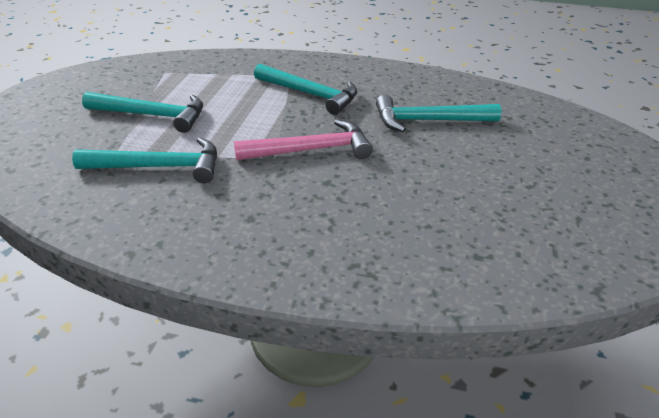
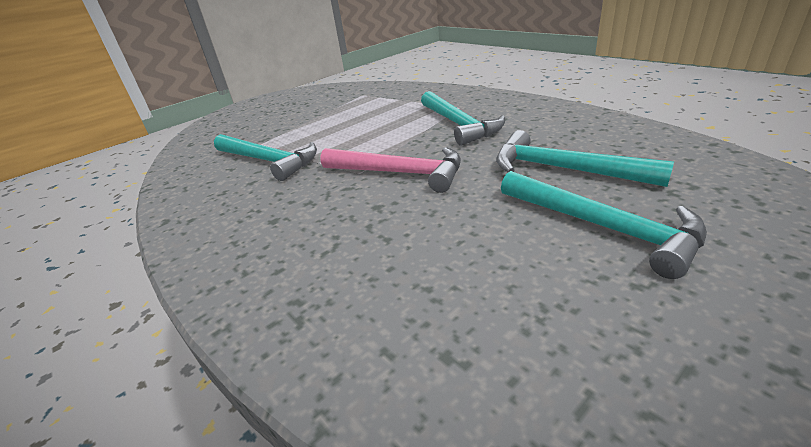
camera: 40 degrees right, 5 degrees down
turquoise hammer [82,92,203,133] -> turquoise hammer moved to [501,171,707,279]

